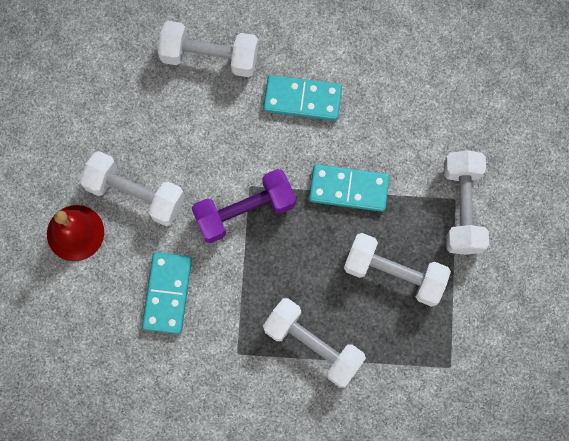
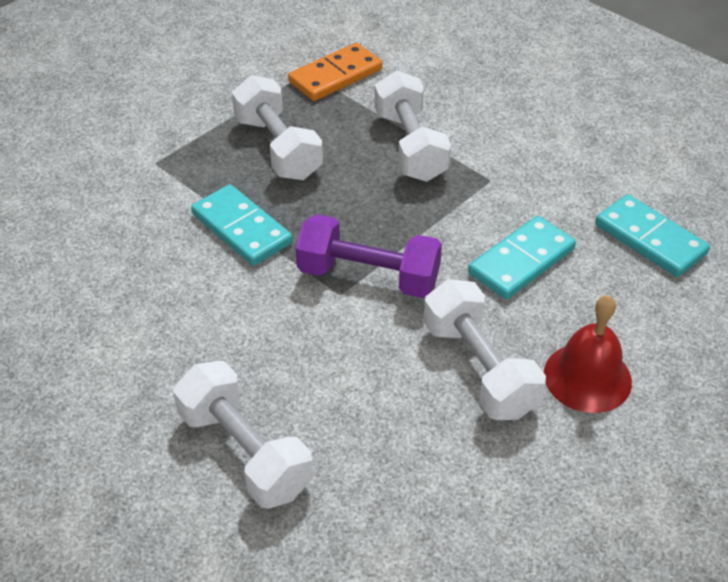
camera: 140 degrees left, 30 degrees down
turquoise domino [263,75,342,121] -> turquoise domino moved to [595,194,710,277]
white dumbbell [444,150,489,255] -> none
none -> orange domino [288,43,383,101]

